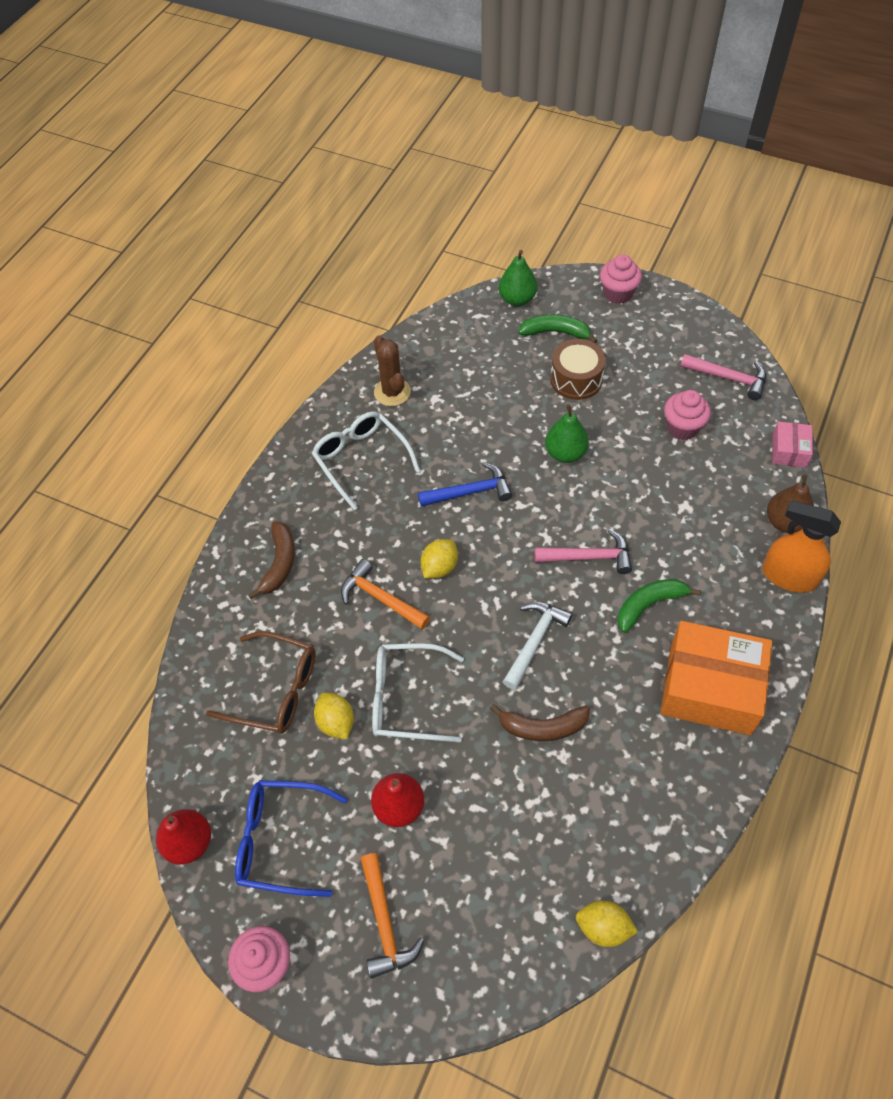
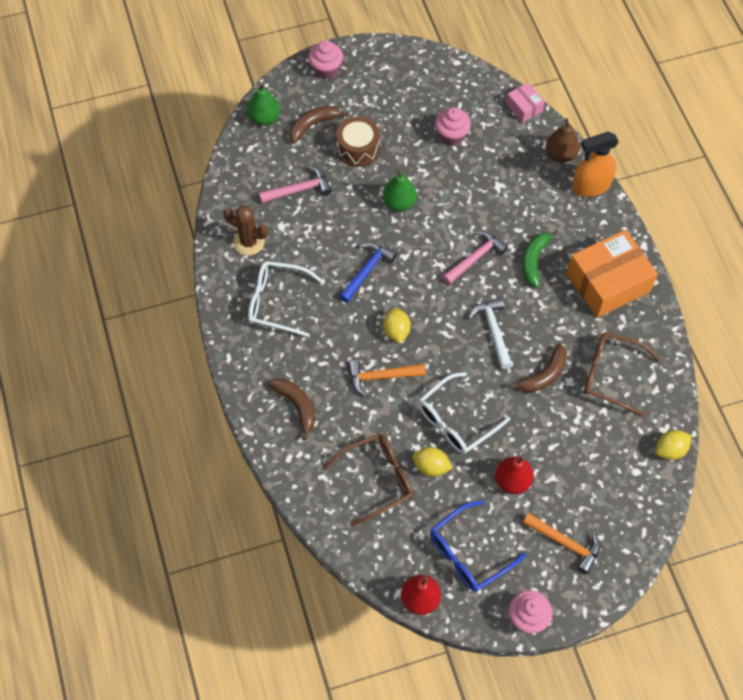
camera: 45 degrees left, 5 degrees up
green banana [518,314,597,343] -> brown banana [290,106,348,143]
pink hammer [680,354,766,400] -> pink hammer moved to [259,166,332,203]
none -> brown glasses [584,332,661,416]

